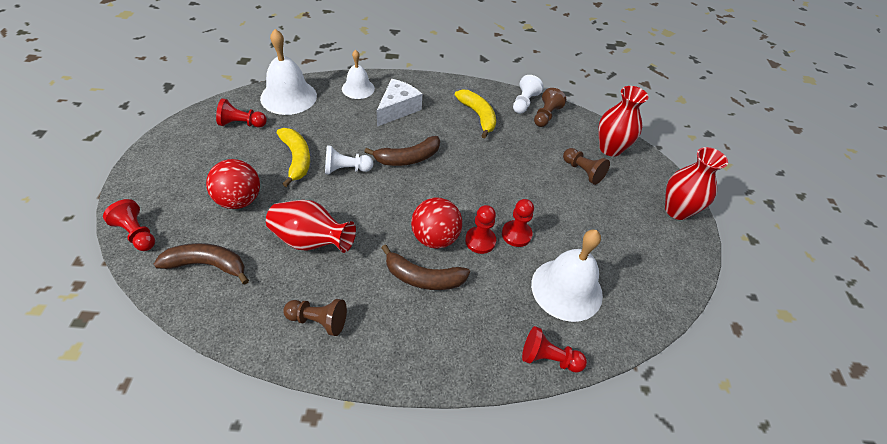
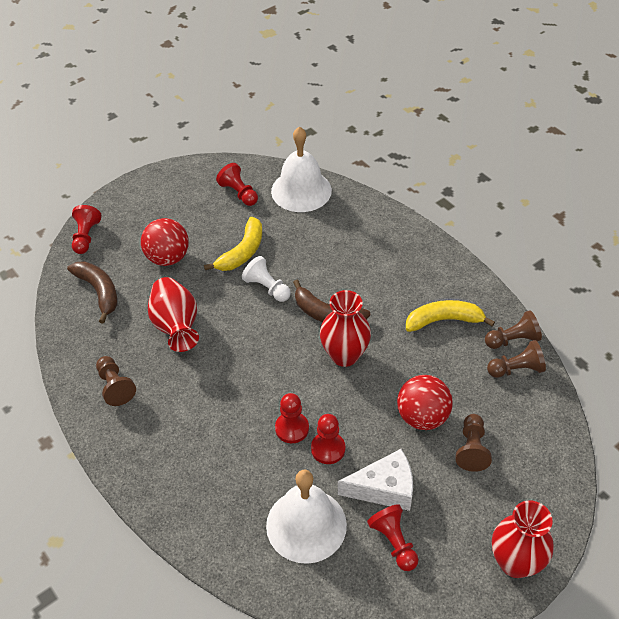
camera: 55 degrees right, 0 degrees up
white bell [342,50,375,99] -> none
white cheese [377,79,422,127] -> white cheese moved to [338,449,413,511]
brown banana [381,244,470,290] -> none
red ball [411,198,462,249] -> red ball moved to [397,375,453,430]
yellow banana [455,90,496,139] -> yellow banana turned 120 degrees counterclockwise [406,300,495,332]
white pawn [513,75,544,114] -> brown pawn [485,310,542,349]
red pawn [522,326,587,373] -> red pawn moved to [367,504,419,571]
red vase [598,86,649,156] -> red vase moved to [320,290,371,367]

